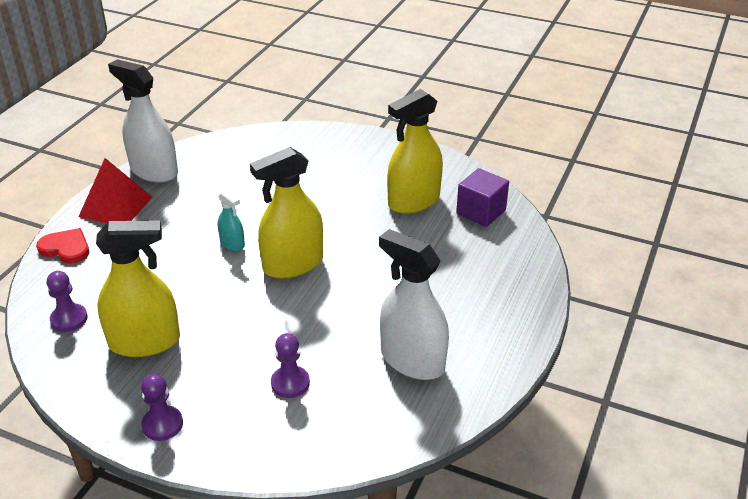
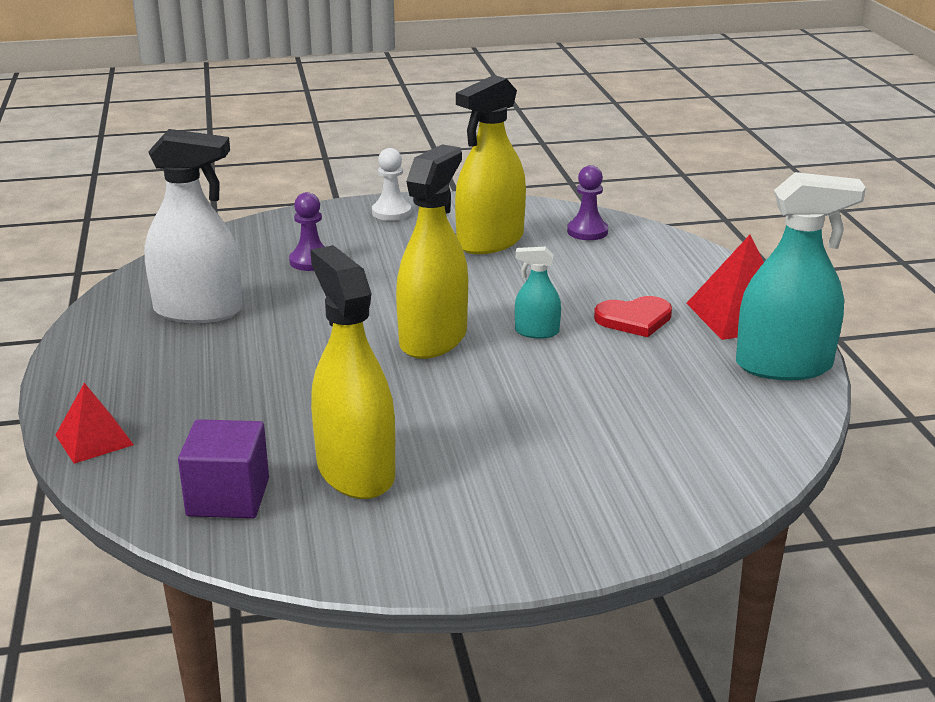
camera: 145 degrees right, 10 degrees down
red heart [36,228,89,264] -> red heart moved to [594,296,672,337]
white spray bottle [108,59,178,183] -> turquoise spray bottle [736,172,866,380]
purple pawn [141,374,183,441] -> white pawn [372,148,411,221]
yellow spray bottle [387,89,443,214] -> yellow spray bottle turned 45 degrees counterclockwise [311,245,395,499]
none -> red pyramid [56,383,134,464]

